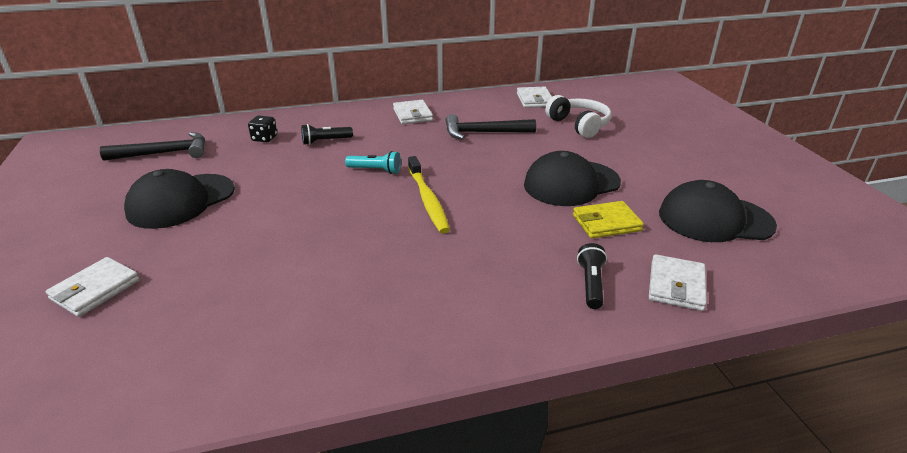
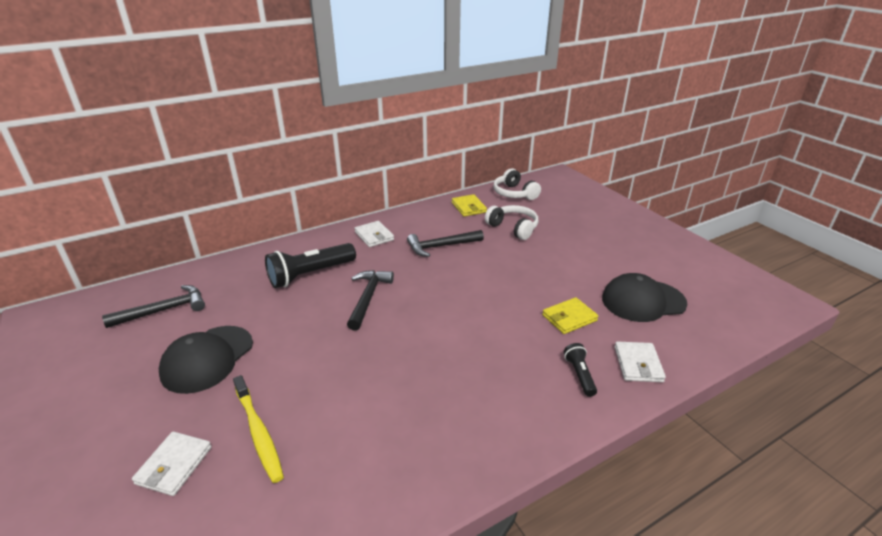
camera: 15 degrees left, 0 degrees up
black dice [248,116,277,142] -> none
black flashlight [301,124,353,145] -> black flashlight [265,243,356,288], size x1.99
turquoise flashlight [345,151,401,174] -> black hammer [347,270,394,331]
yellow toothbrush [408,156,450,234] -> yellow toothbrush moved to [233,375,284,483]
white wallet [517,87,552,108] -> yellow wallet [452,194,487,217]
black cap [524,151,621,206] -> none
none -> white headphones [493,168,541,200]

